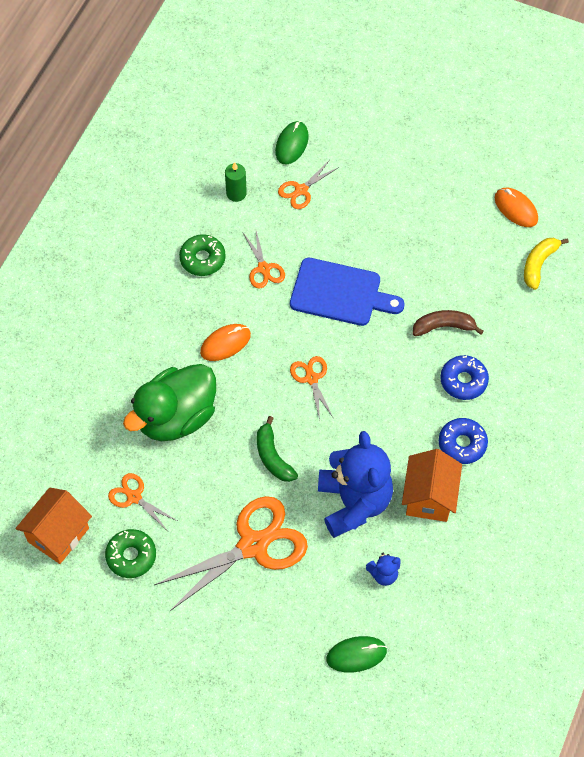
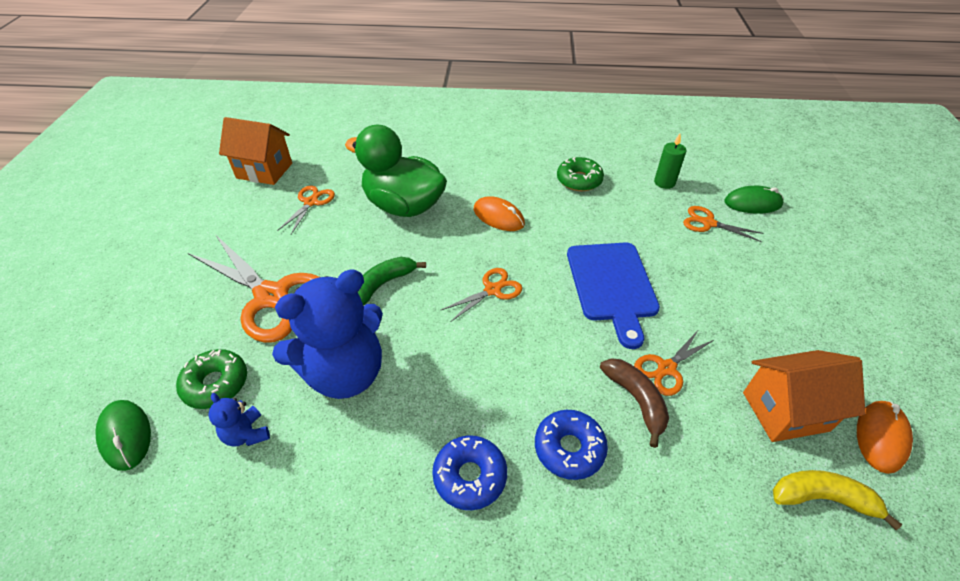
camera: 70 degrees right, 15 degrees down
green donut [105,529,156,578] -> green donut moved to [176,349,247,409]
orange scissors [243,231,285,289] -> orange scissors moved to [634,329,714,396]
orange house [402,449,462,522] -> orange house moved to [743,350,865,442]

